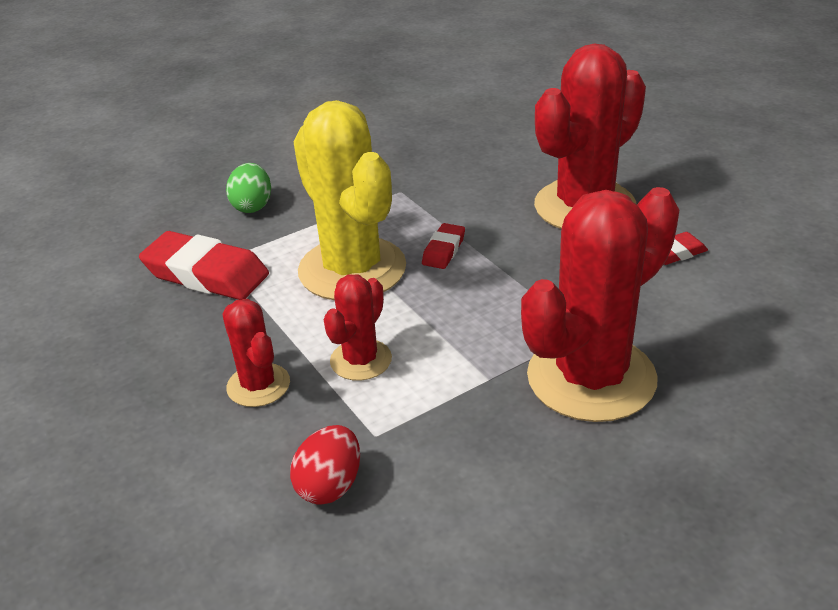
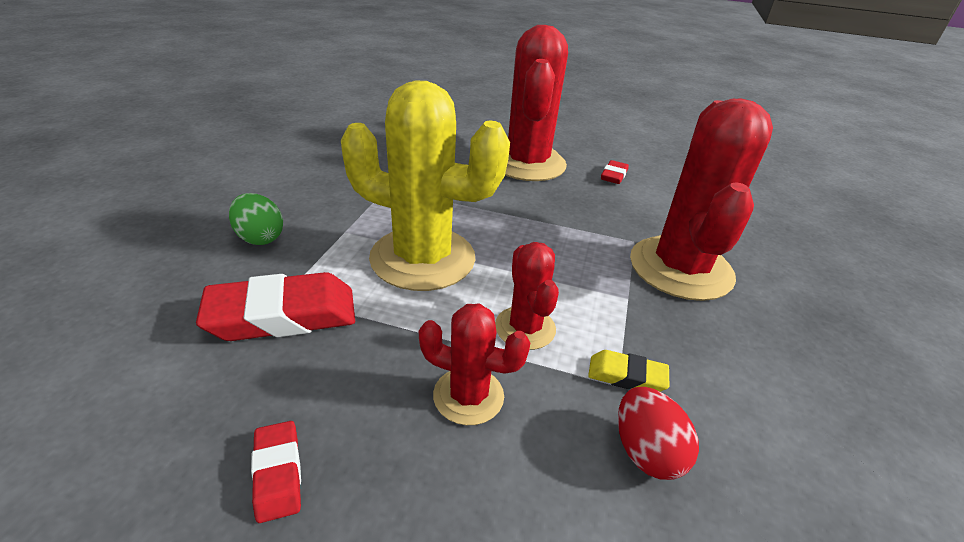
camera: 45 degrees left, 0 degrees up
red eraser [422,223,465,269] -> red eraser moved to [251,421,301,523]
none -> yellow eraser [588,350,669,392]

